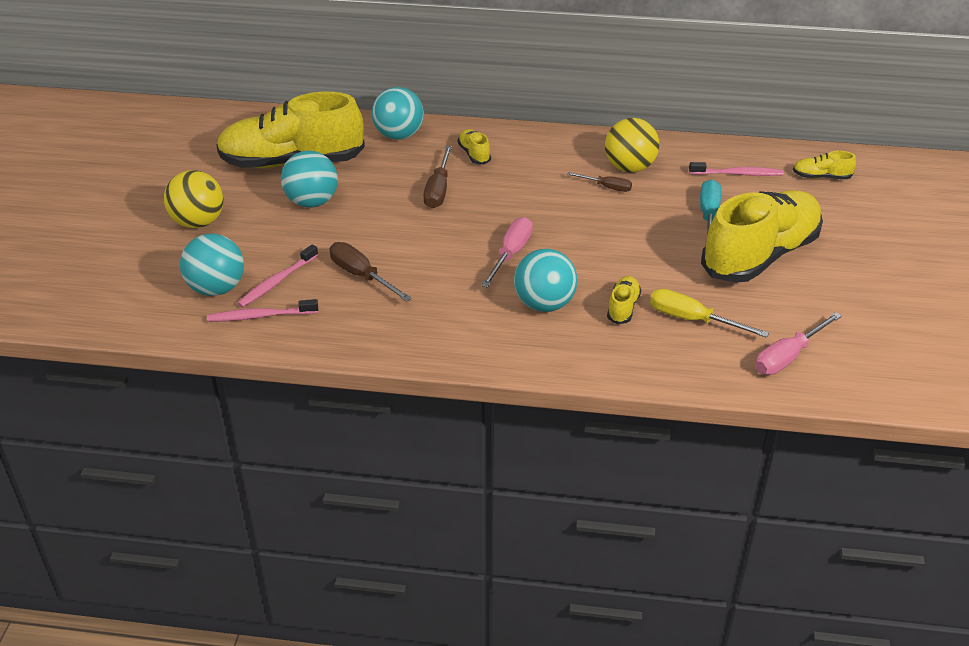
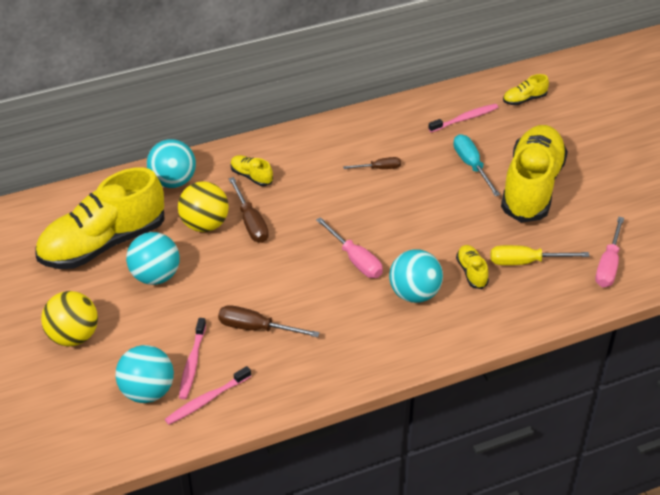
camera: 30 degrees left, 5 degrees up
pink screwdriver [481,217,533,288] -> pink screwdriver turned 150 degrees clockwise [316,217,383,278]
yellow ball [605,118,659,173] -> yellow ball moved to [178,181,229,232]

